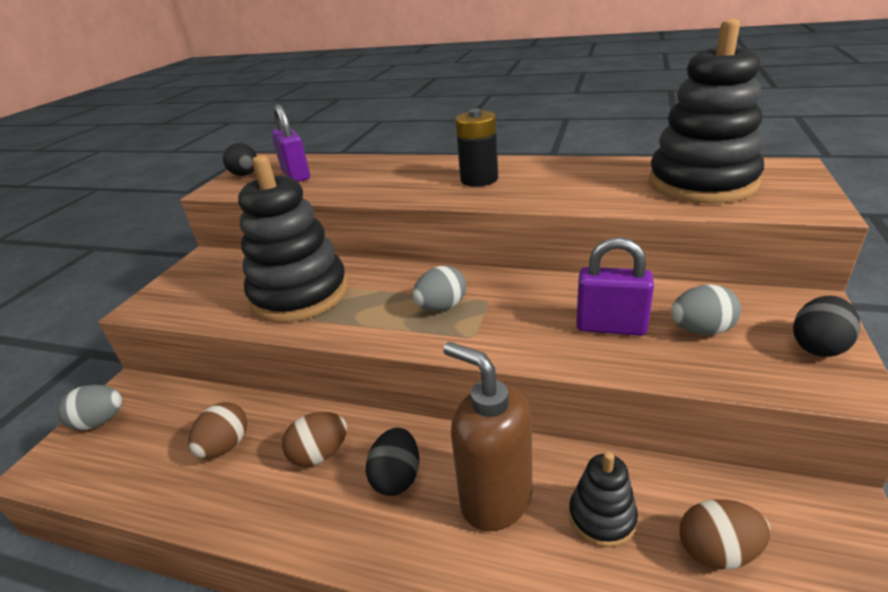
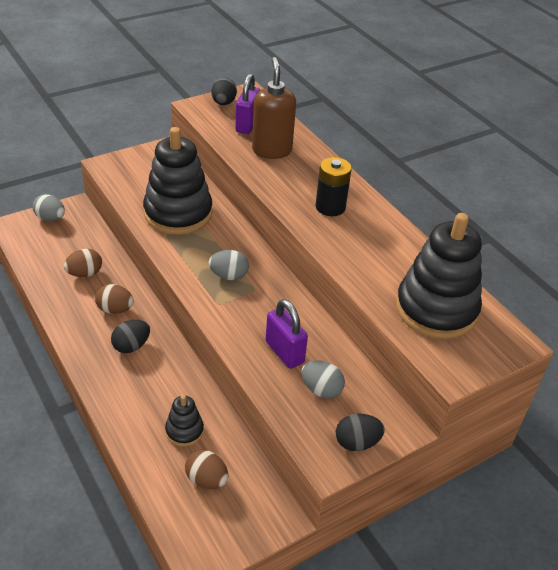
camera: 35 degrees right, 10 degrees up
brown soap dispenser [443,342,532,531] -> brown soap dispenser moved to [252,57,296,159]

